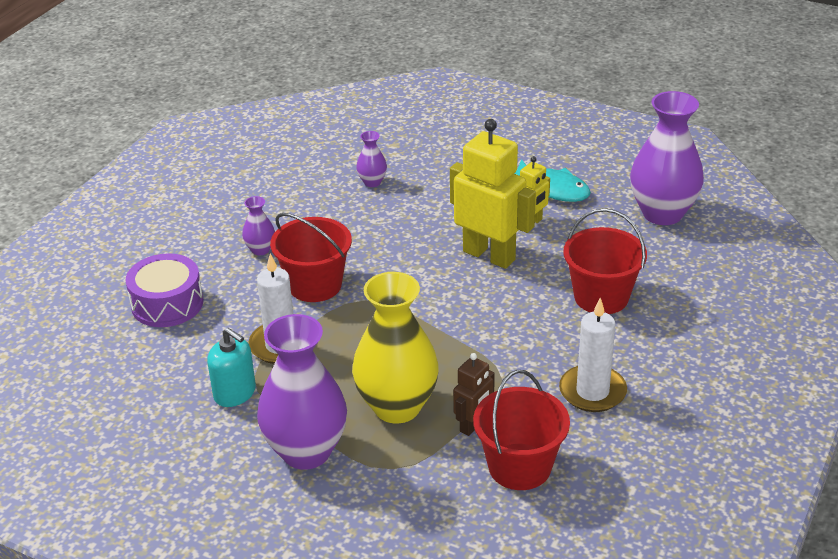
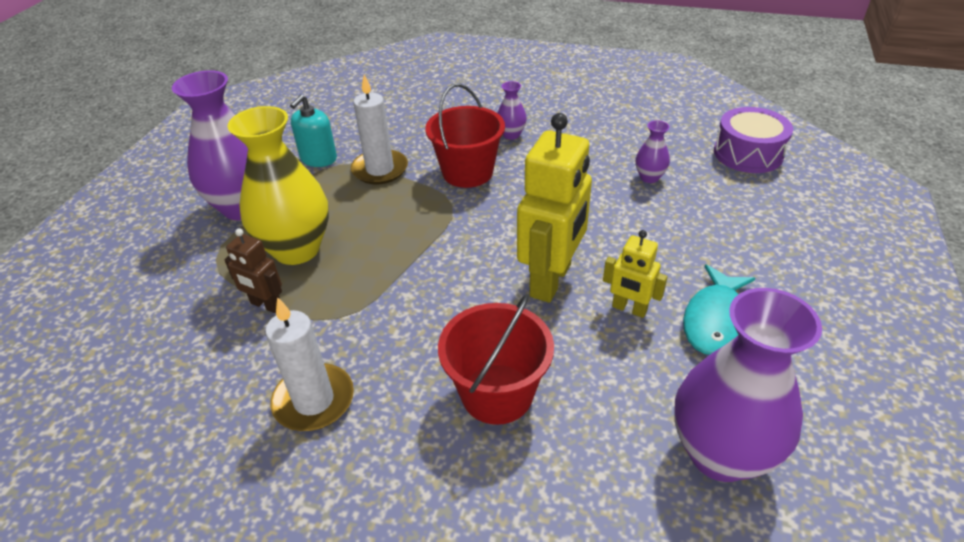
camera: 80 degrees right, 5 degrees up
purple drum [125,253,203,327] -> purple drum moved to [714,107,793,173]
red bucket [473,370,570,490] -> none

